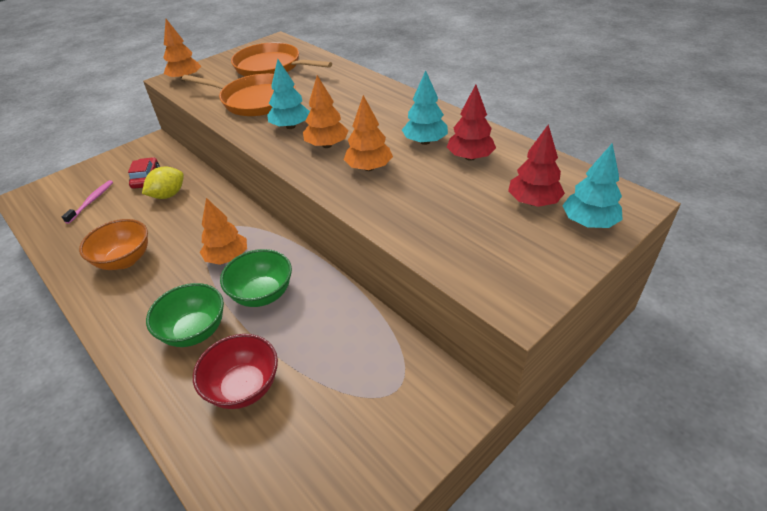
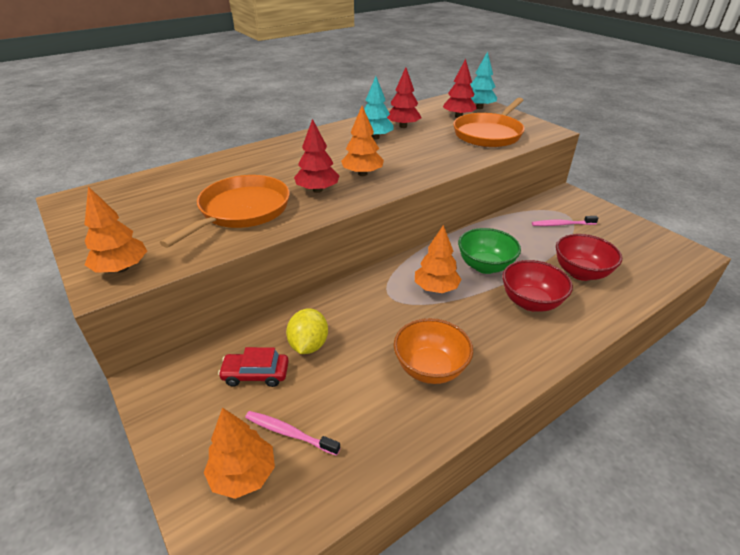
camera: 85 degrees left, 5 degrees down
yellow lemon [142,167,184,199] -> yellow lemon turned 45 degrees clockwise [286,308,328,354]
green bowl [146,283,224,347] -> red bowl [503,260,573,312]
orange pan [231,42,332,76] -> orange pan moved to [453,98,525,147]
turquoise tree [267,59,310,129] -> red tree [294,119,340,193]
orange tree [344,95,393,171] -> orange tree moved to [204,408,275,499]
none -> pink toothbrush [532,216,598,226]

